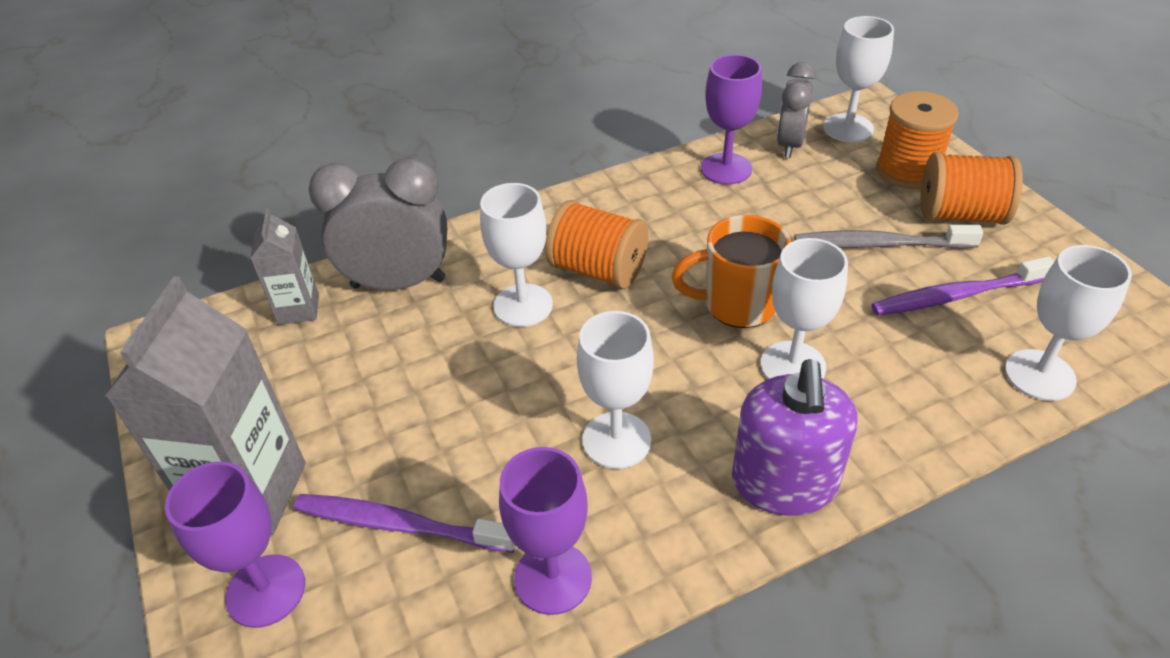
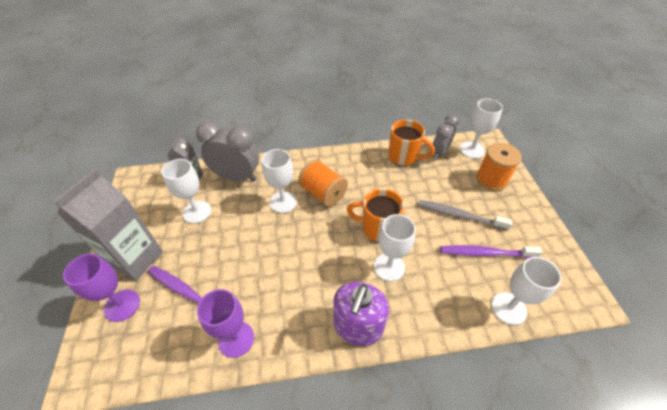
camera: 15 degrees right, 5 degrees up
white goblet [577,311,654,469] -> white goblet moved to [162,159,211,223]
purple goblet [701,54,762,185] -> orange mug [389,120,435,166]
orange spool [920,152,1023,225] -> none

